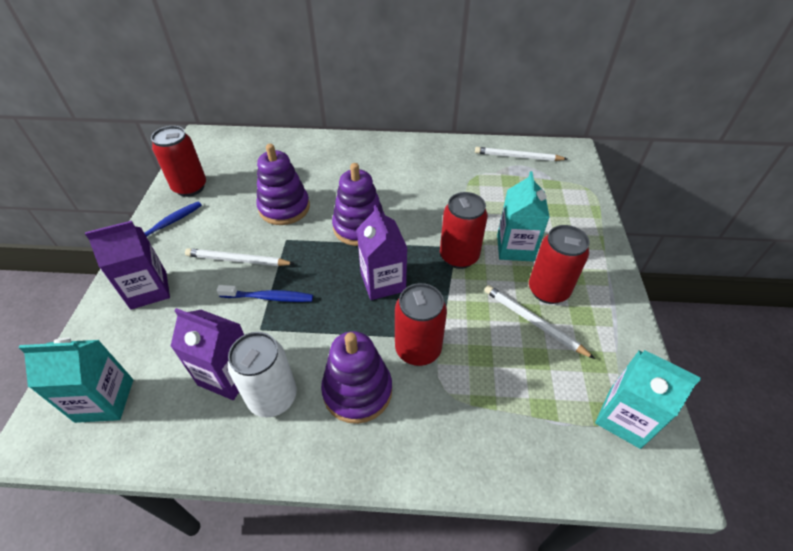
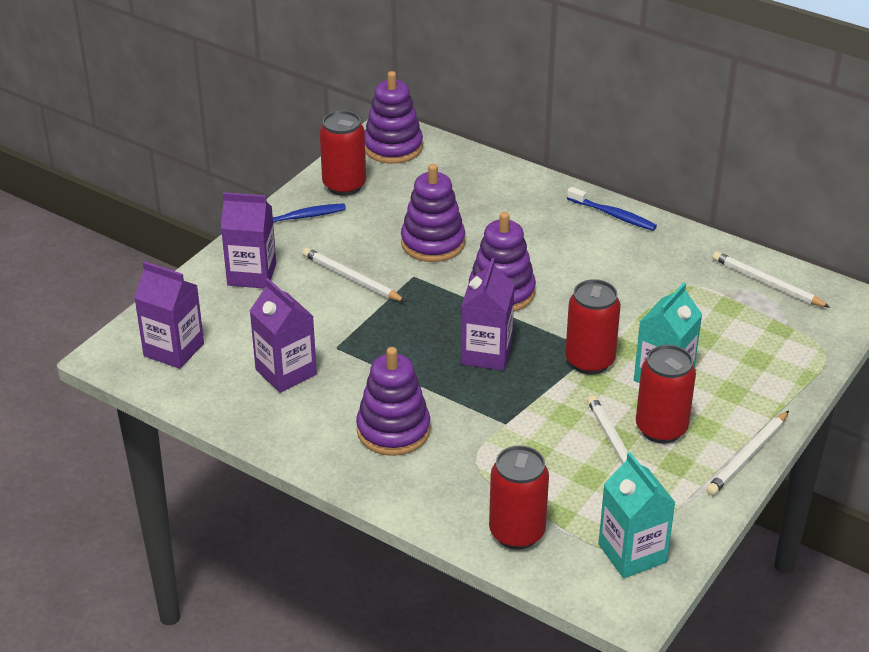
camera: 30 degrees right, 10 degrees down
turquoise carton [19,338,133,423] -> purple carton [134,261,204,369]
blue toothbrush [217,285,313,302] -> blue toothbrush moved to [567,187,657,231]
white can [228,332,297,418] -> none
red can [395,283,447,366] -> red can moved to [489,445,549,550]
none -> purple stacking toy [365,71,423,164]
none -> white pencil [706,411,789,495]

